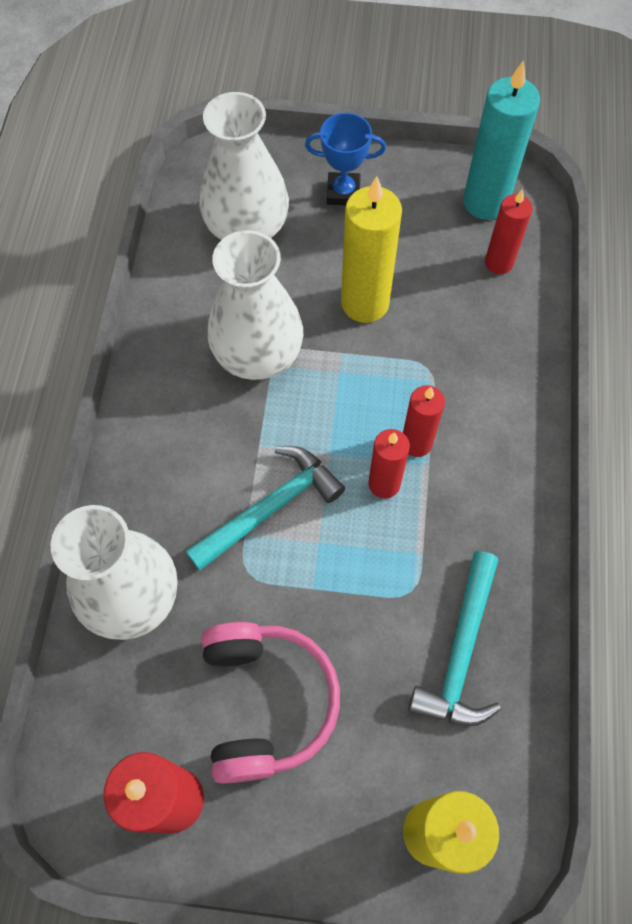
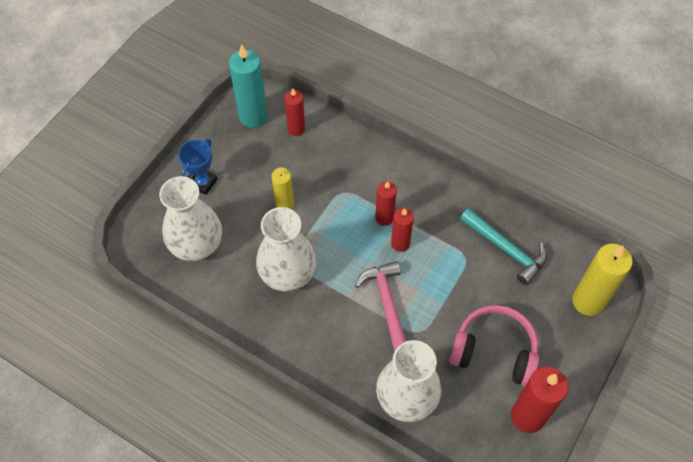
camera: 65 degrees left, 5 degrees down
turquoise hammer [185,446,345,571] -> pink hammer [355,261,406,352]
yellow candle [341,176,402,323] -> yellow candle [272,167,294,209], size x0.61

